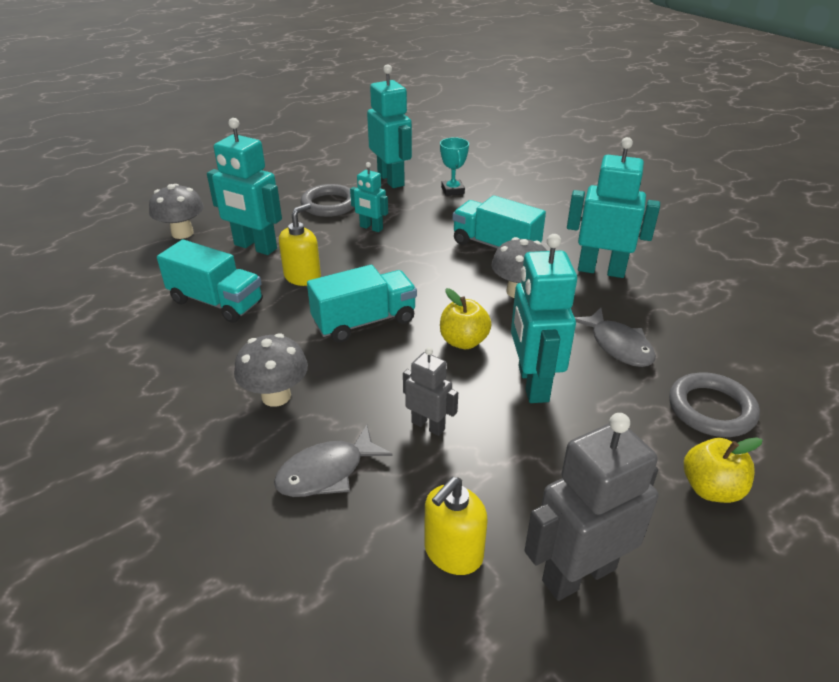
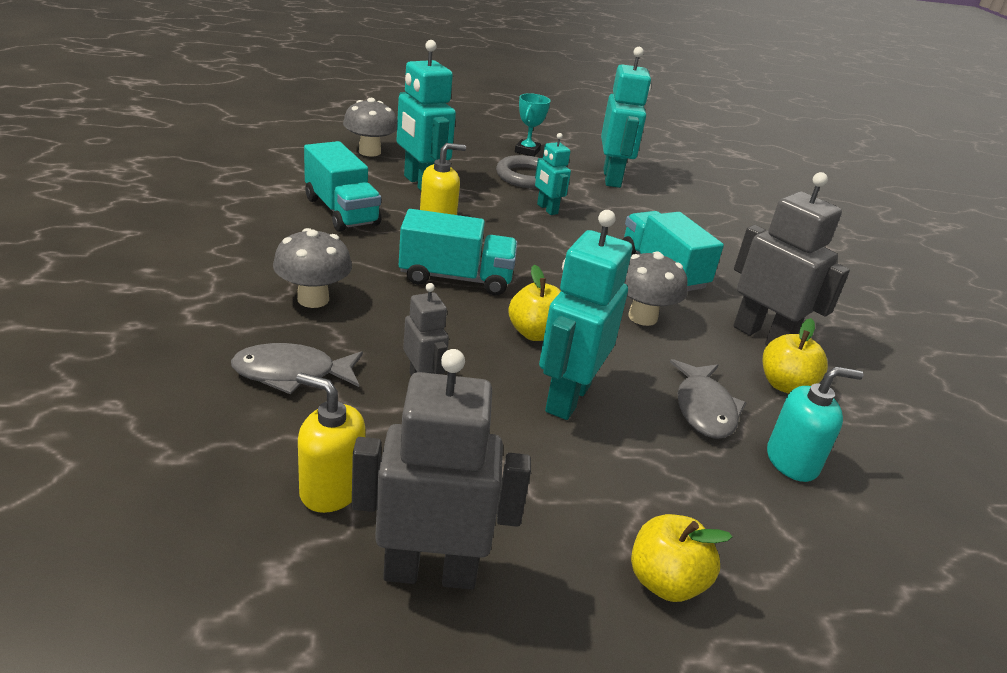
camera: 25 degrees right, 5 degrees down
yellow soap dispenser [424,477,488,575] -> yellow soap dispenser turned 45 degrees clockwise [296,373,366,513]
turquoise trophy [440,137,469,196] -> turquoise trophy moved to [515,93,550,157]
turquoise robot [567,137,660,278] -> grey robot [733,172,850,345]
grey ring [669,372,760,437] -> none
none -> yellow apple [763,318,828,394]
none -> turquoise soap dispenser [767,367,863,482]

